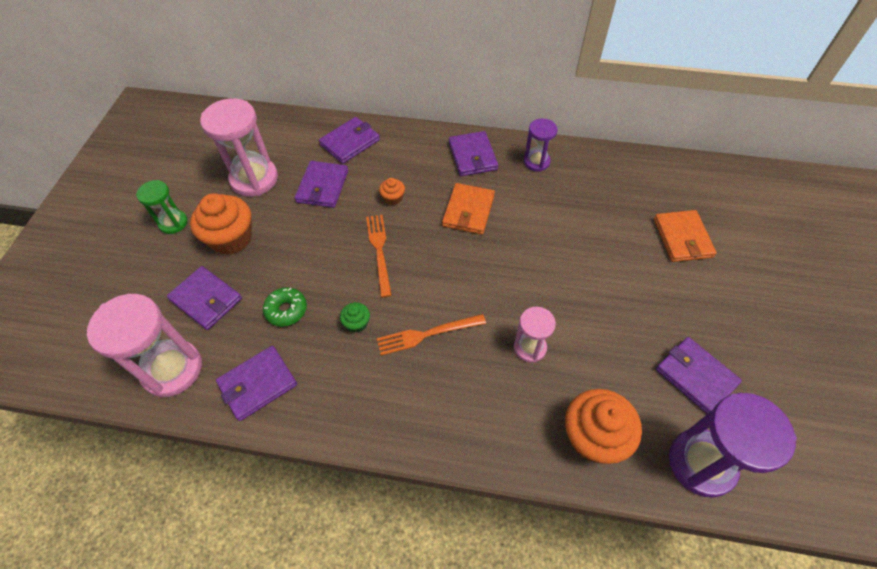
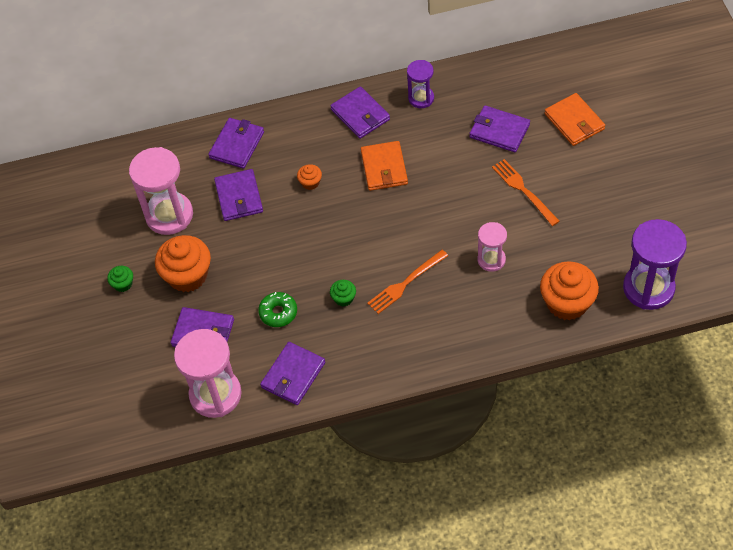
camera: 20 degrees left, 0 degrees up
green hourglass [136,180,187,234] -> green cupcake [107,266,133,292]
orange fork [366,215,392,298] -> orange fork moved to [492,159,560,226]
purple wallet [656,337,742,414] -> purple wallet moved to [469,105,530,152]

